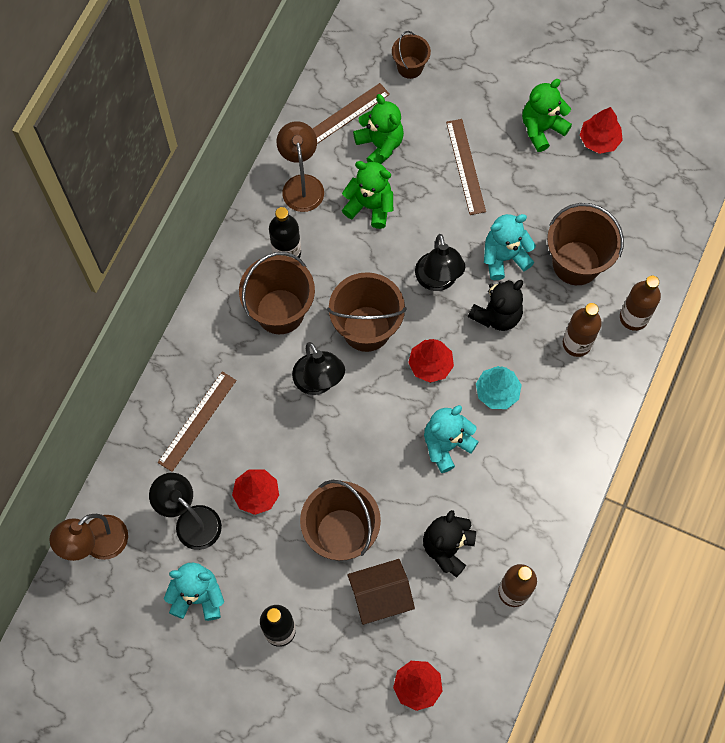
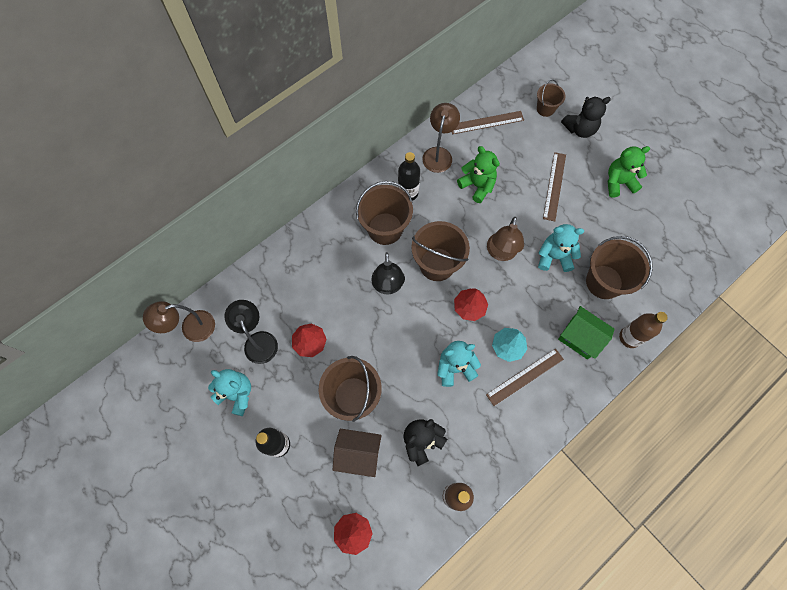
camera: 25 degrees right, 0 degrees up
brown ruler [158,371,237,472] -> brown ruler moved to [486,349,564,406]
green teddy bear [353,94,404,164] -> none
black lamp [415,234,465,291] -> brown lamp [487,217,524,261]
black teddy bear [468,280,523,331] -> black teddy bear moved to [561,96,611,138]
brown bottle [563,303,602,357] -> green house [558,306,614,359]
red tree [580,107,623,154] -> none

